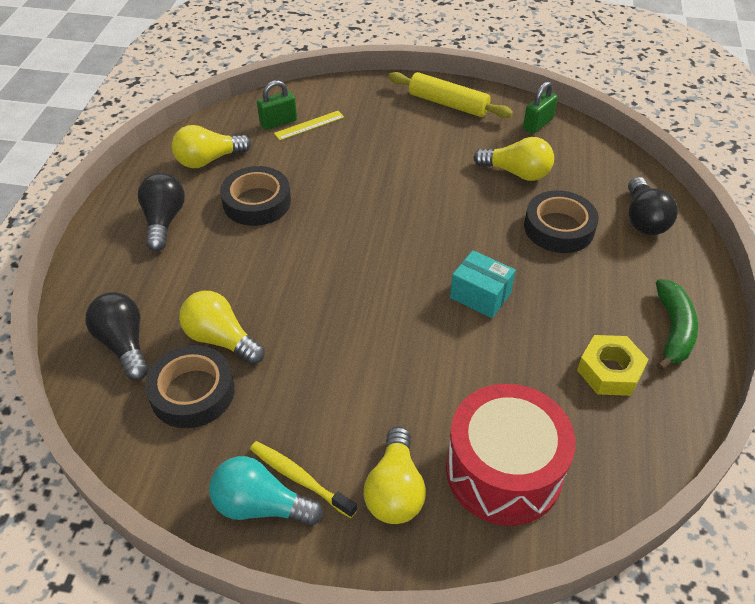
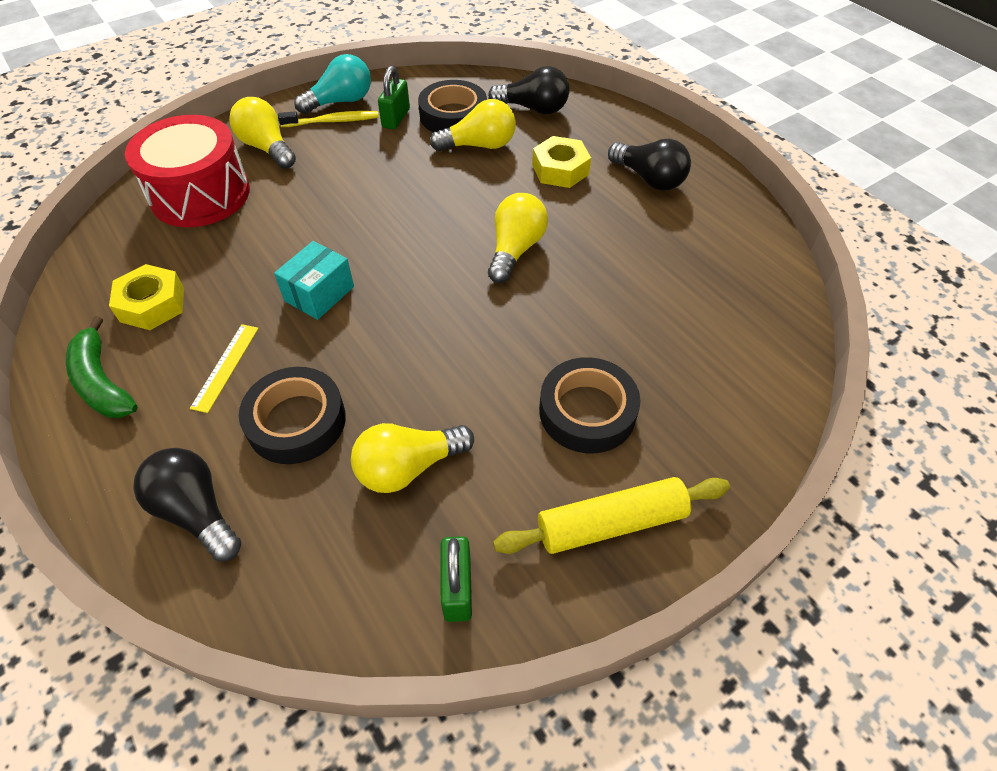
camera: 135 degrees right, 5 degrees up
yellow light bulb [172,125,251,168] -> yellow light bulb moved to [488,193,548,283]
black tape [220,166,291,226] -> black tape moved to [539,357,640,453]
green padlock [257,80,297,130] -> green padlock moved to [378,66,410,129]
yellow ruler [274,111,344,140] -> yellow ruler moved to [190,324,259,413]
turquoise box [450,250,516,318] -> turquoise box turned 45 degrees counterclockwise [274,241,354,320]
none -> yellow nut [532,136,591,188]

